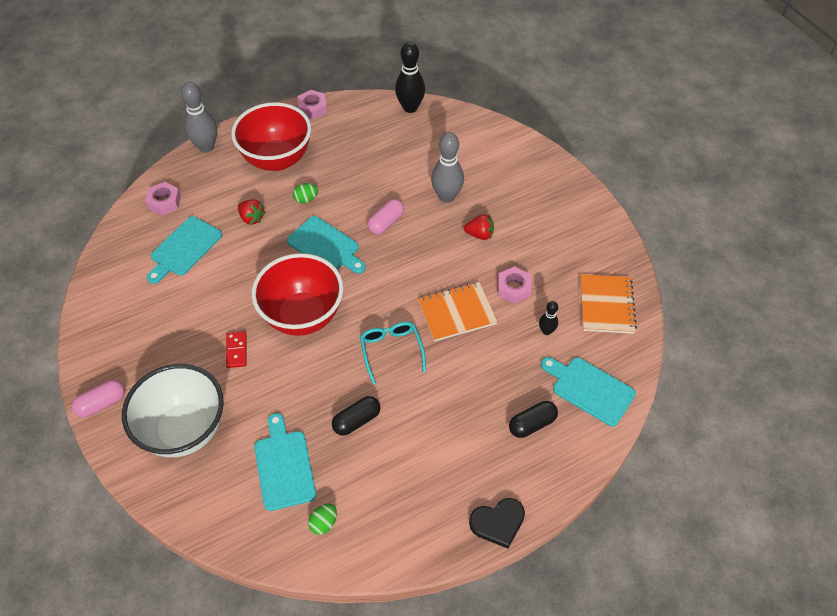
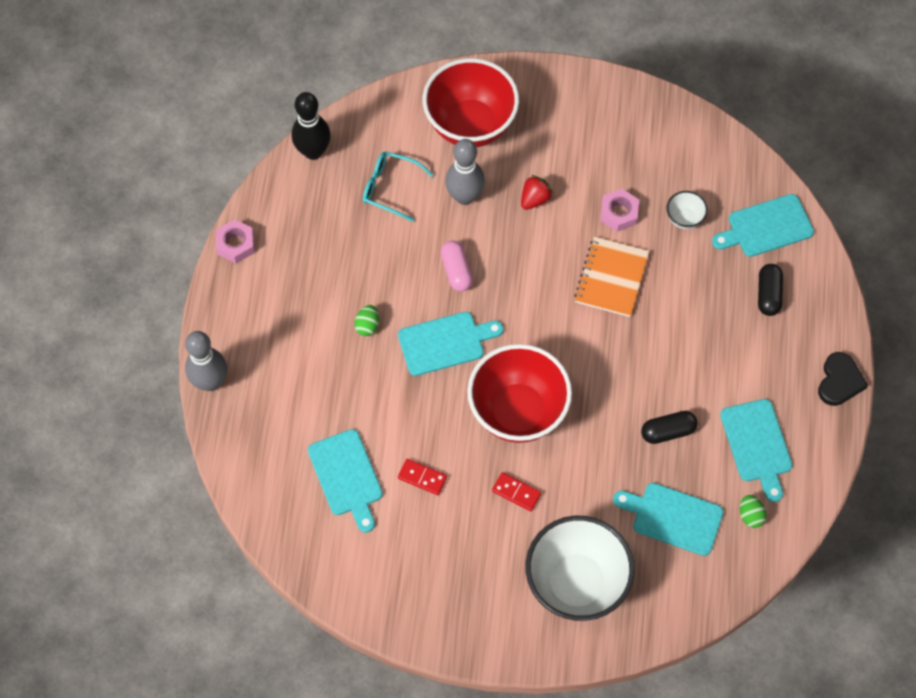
camera: 55 degrees left, 10 degrees up
pink capsule [72,380,125,417] -> none
pink nut [145,182,181,216] -> none
red bowl [231,102,311,171] -> red bowl moved to [423,58,519,147]
red strawberry [238,199,266,225] -> none
black capsule [332,396,381,436] -> black capsule turned 75 degrees clockwise [641,411,698,444]
turquoise glasses [360,322,426,384] -> turquoise glasses moved to [363,151,433,222]
black bowling pin [539,301,558,335] -> white bowl [667,191,708,229]
orange notebook [580,274,637,334] -> none
none -> red domino [398,459,447,495]
none -> turquoise cutting board [720,399,793,502]

